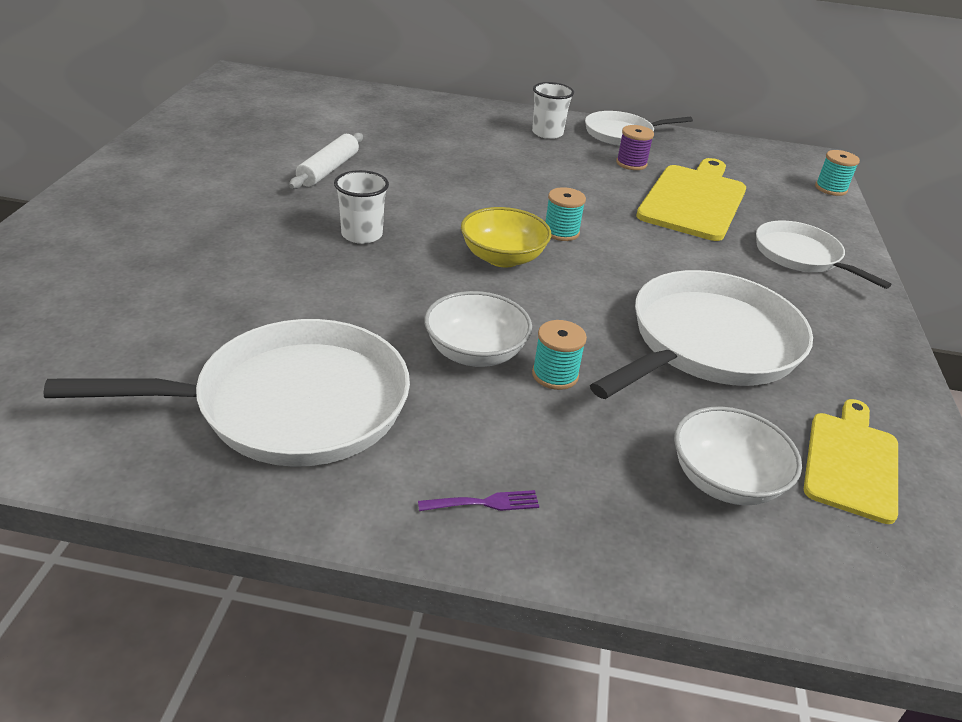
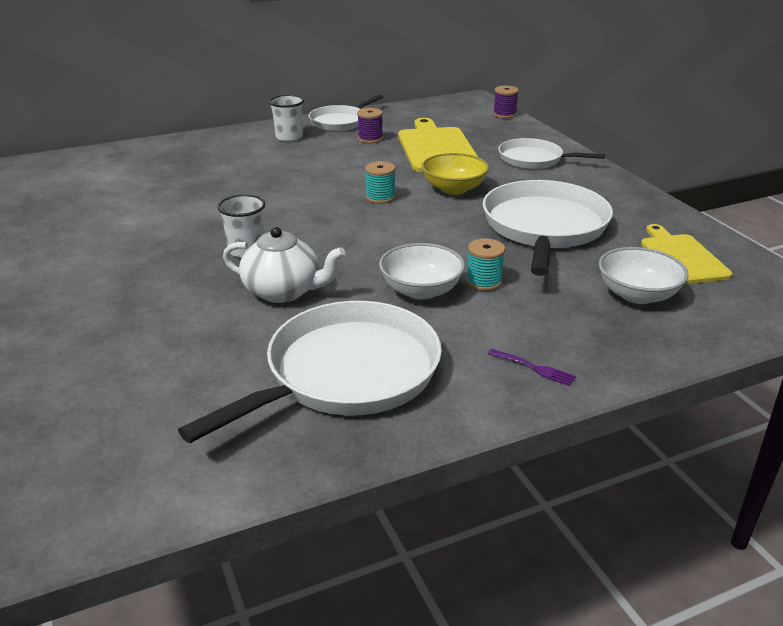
camera: 30 degrees left, 5 degrees down
white rolling pin [289,133,363,189] -> none
purple fork [418,490,539,511] -> purple fork turned 75 degrees clockwise [488,349,576,386]
yellow bowl [461,207,551,268] -> yellow bowl moved to [422,153,489,195]
turquoise spool [815,150,860,196] -> purple spool [493,86,519,118]
none -> white teapot [223,227,345,303]

